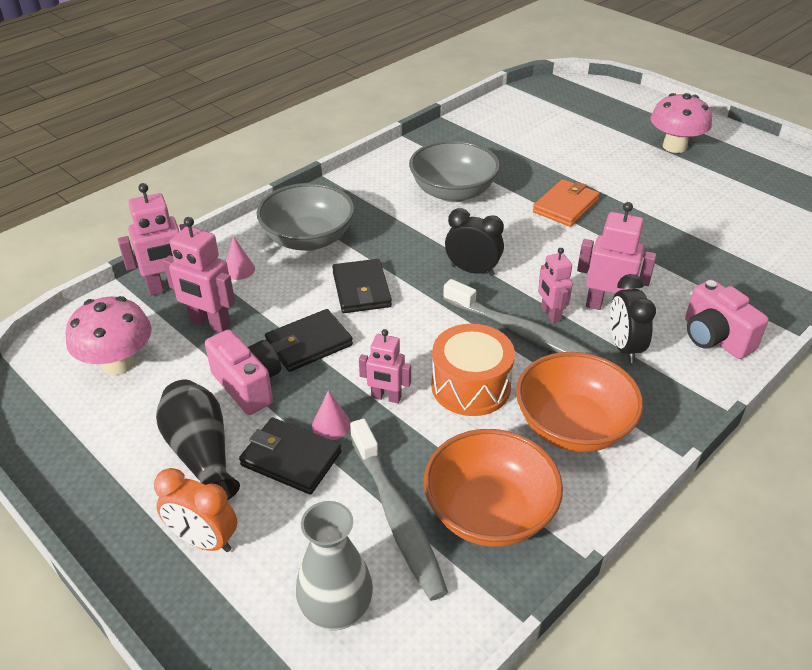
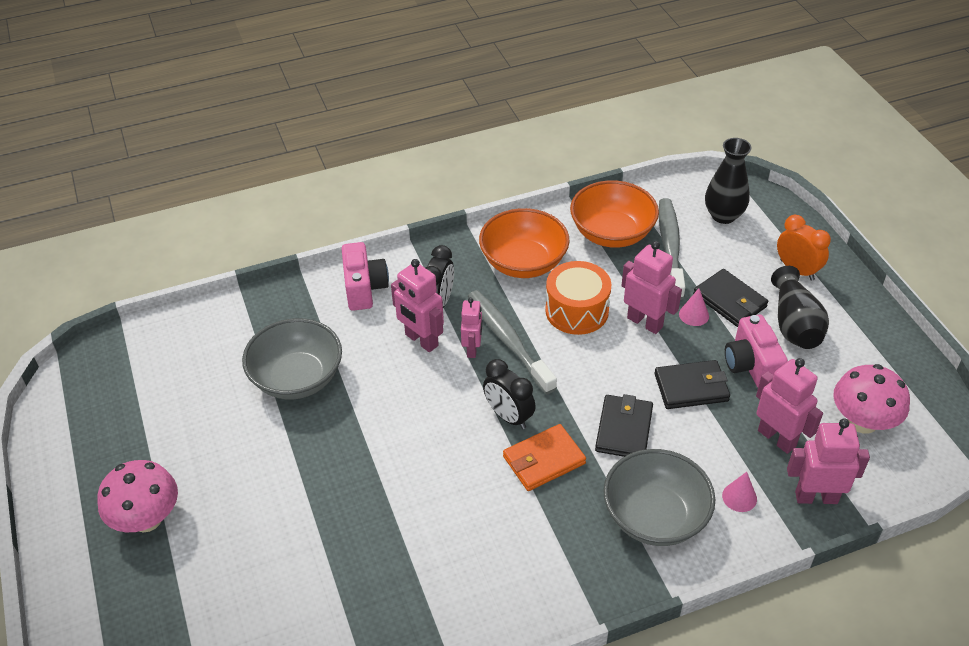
camera: 155 degrees left, 5 degrees up
grey vase [296,501,373,631] -> black vase [705,138,752,224]
pink robot [359,329,411,403] -> pink robot [621,241,682,334], size x1.53
grey bowl [409,140,500,202] -> grey bowl moved to [242,318,342,399]
orange wallet [533,179,600,227] -> orange wallet moved to [503,424,586,491]

